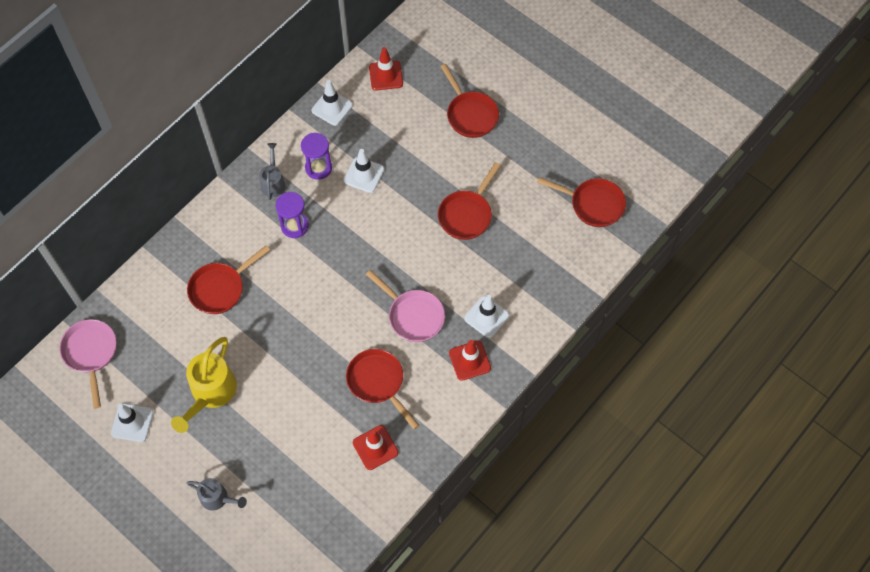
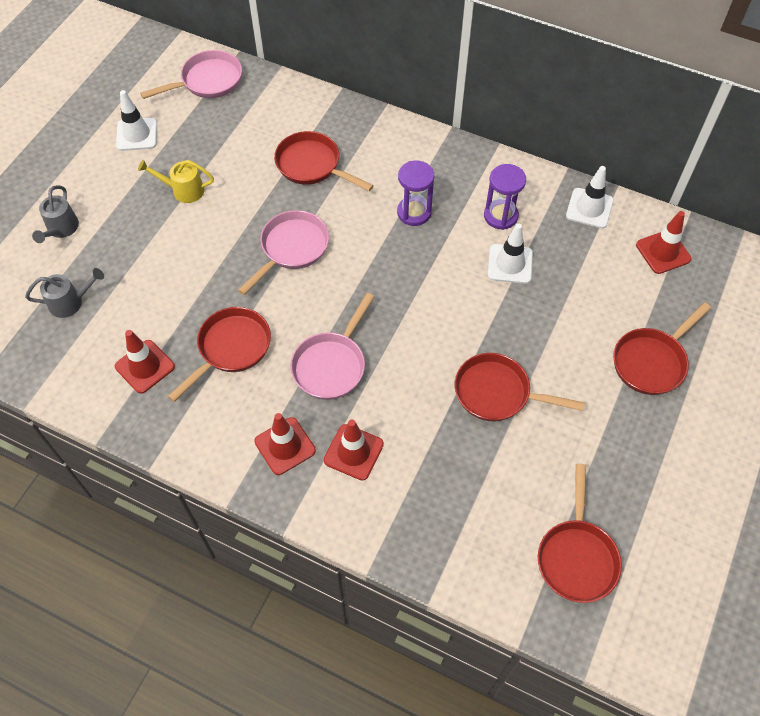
camera: 75 degrees right, 5 degrees down
yellow watering can [171,337,237,433] -> yellow watering can [138,160,214,203], size x0.59
grey watering can [259,143,285,200] -> grey watering can moved to [25,268,104,318]
white traffic cone [464,295,509,338] -> red traffic cone [324,419,384,480]
none -> pink pan [238,210,329,295]

